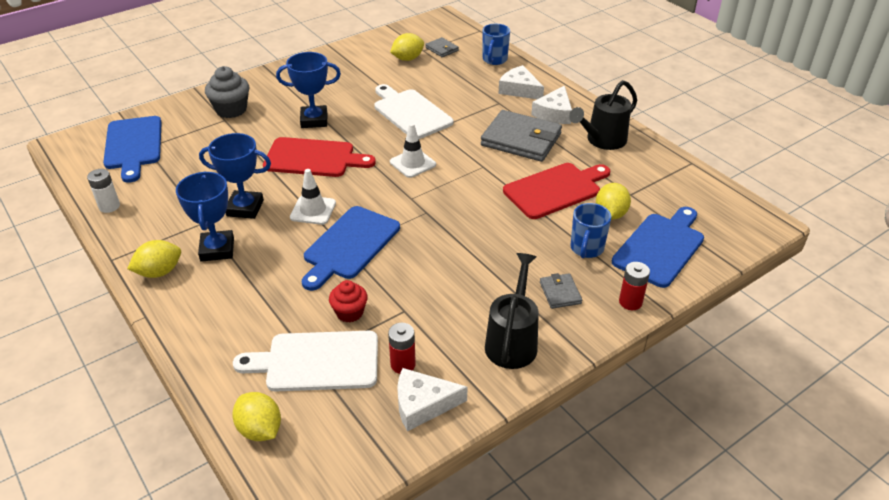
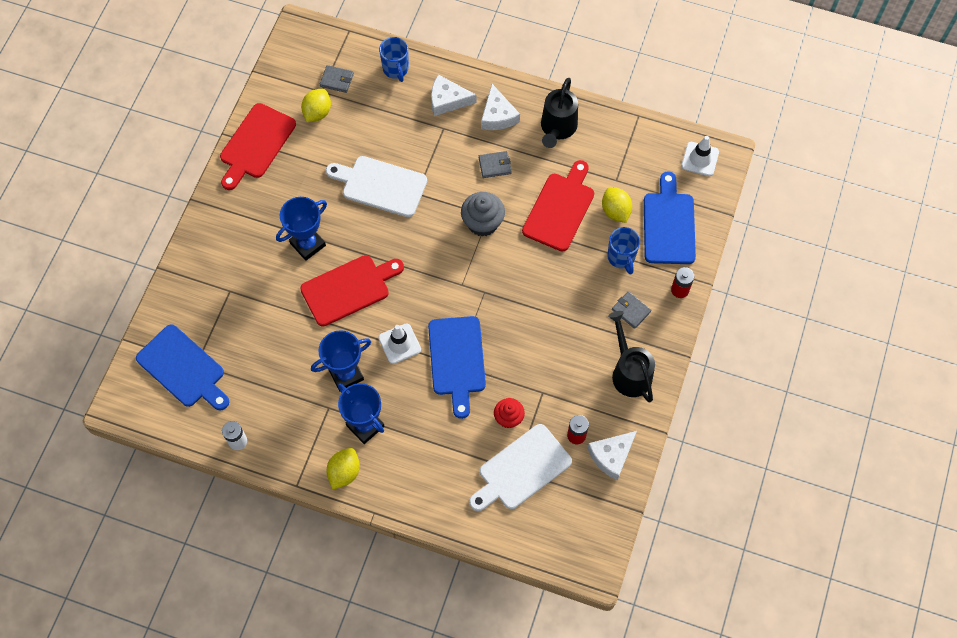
camera: 35 degrees left, 25 degrees up
grey cupcake [205,66,249,118] -> grey cupcake moved to [461,192,505,237]
yellow lemon [232,392,281,441] -> none
white traffic cone [390,123,436,178] -> white traffic cone moved to [681,136,719,176]
grey wallet [481,110,562,162] -> grey wallet [479,151,512,178], size x0.47
none -> red cutting board [220,103,296,190]

